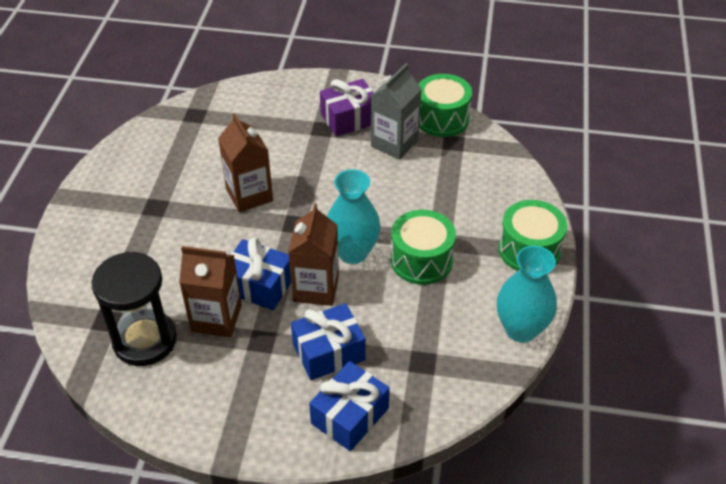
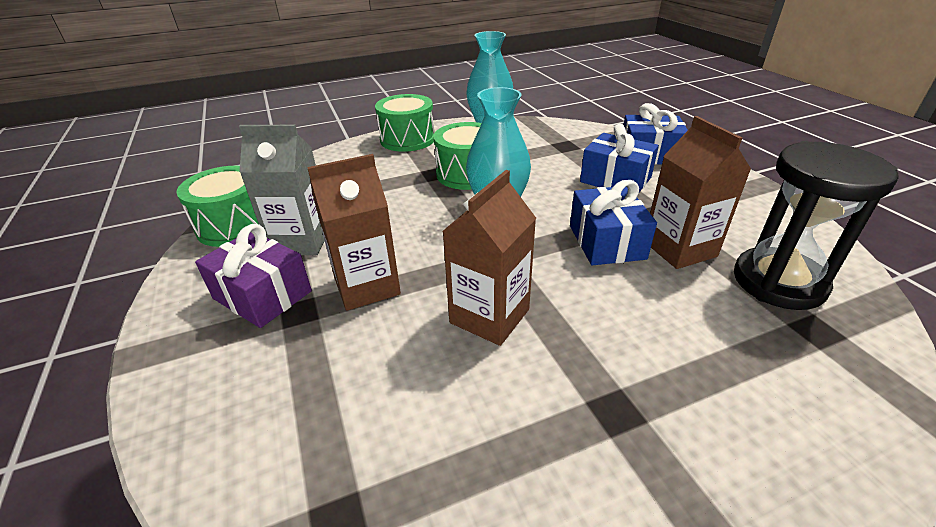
camera: 120 degrees left, 10 degrees down
brown carton [288,204,339,306] -> brown carton moved to [307,154,401,311]

